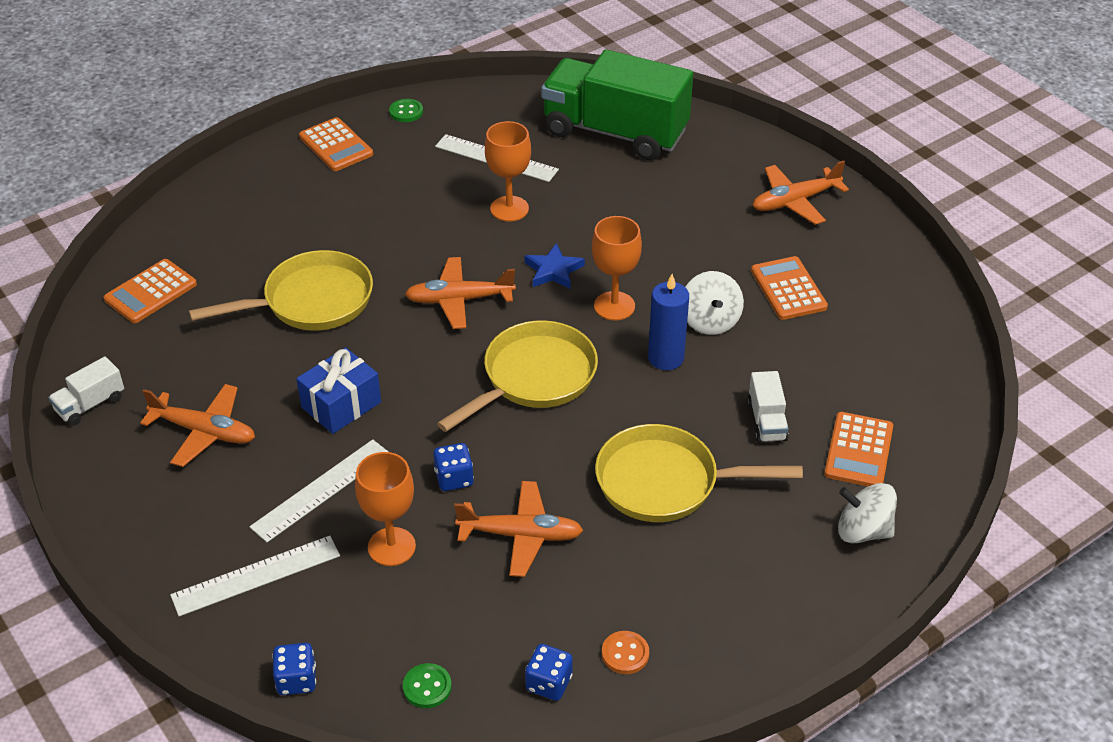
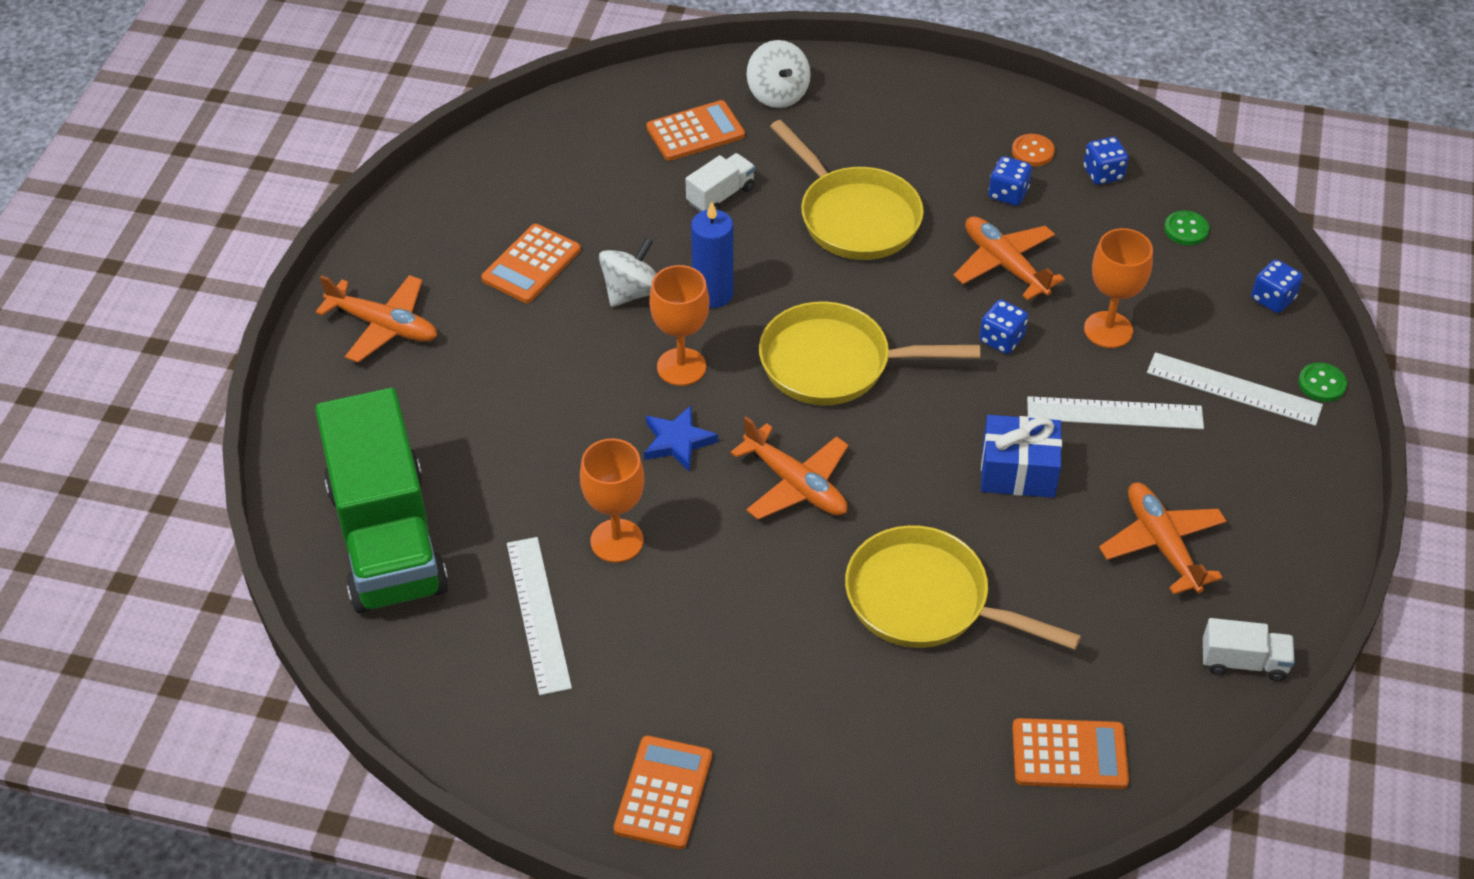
camera: 130 degrees left, 5 degrees up
green button [389,99,423,122] -> green button moved to [1298,363,1347,402]
none -> blue dice [989,156,1032,206]

